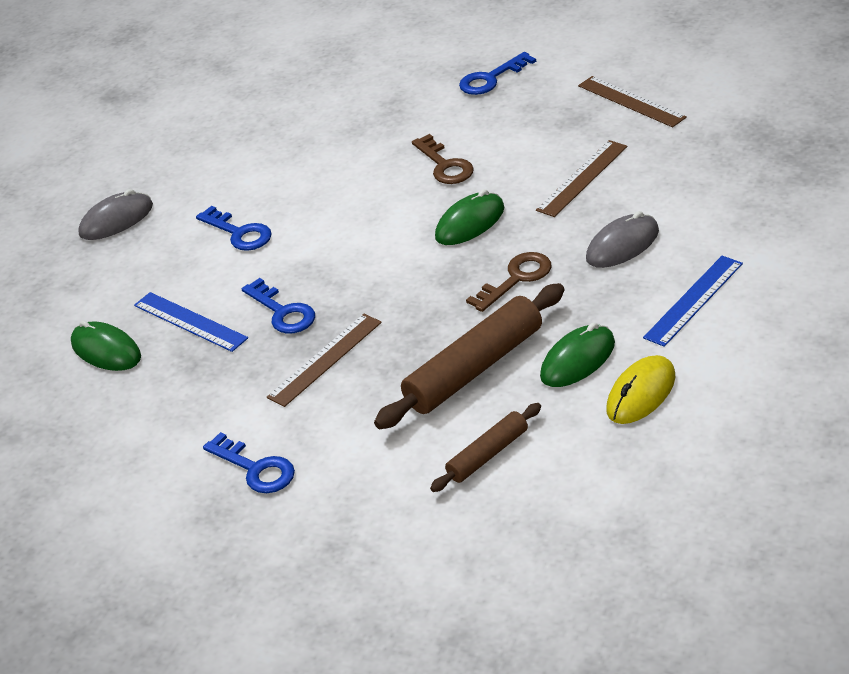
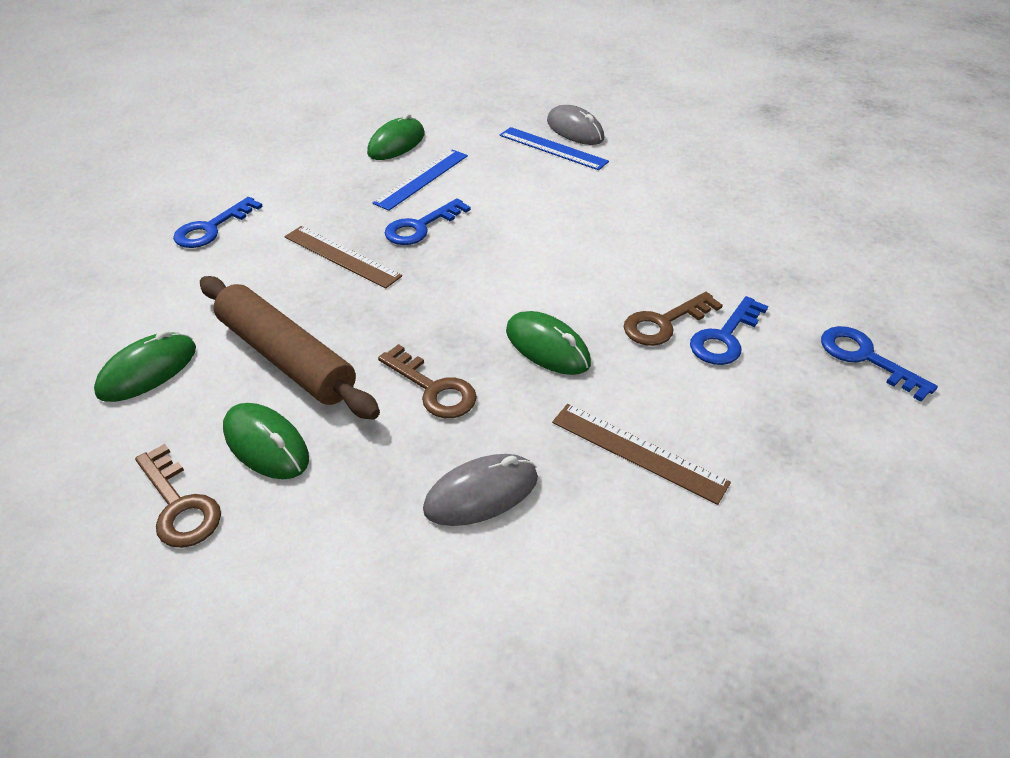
camera: 80 degrees right, 5 degrees up
blue key [196,206,271,251] -> blue key moved to [690,296,768,365]
brown rolling pin [430,403,541,492] -> green mouse [94,330,196,402]
brown ruler [578,76,687,127] -> none
grey mouse [586,211,659,268] -> grey mouse turned 75 degrees counterclockwise [423,454,538,526]
yellow mouse [606,355,675,424] -> brown key [135,444,221,548]
blue ruler [643,256,743,347] -> blue ruler moved to [500,127,609,170]

